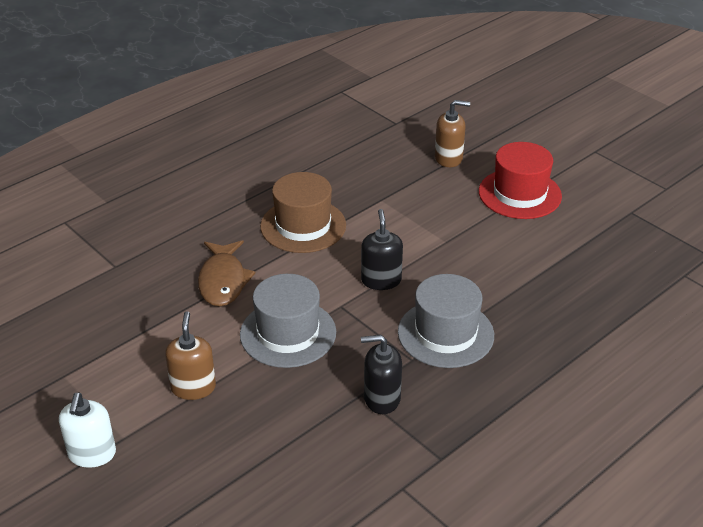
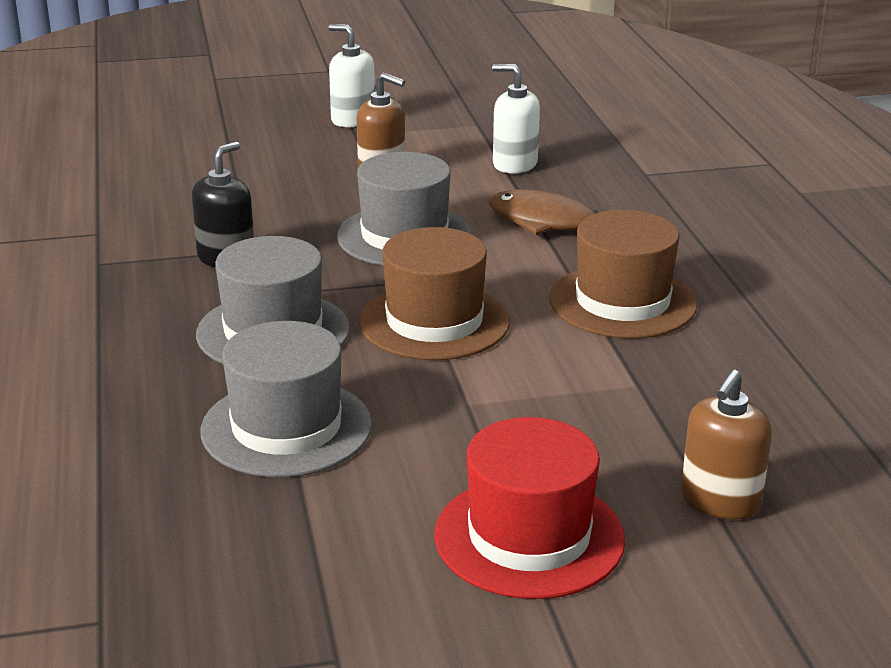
camera: 120 degrees right, 10 degrees down
black soap dispenser [361,209,403,290] -> brown hat [359,227,510,360]
none -> grey hat [200,321,372,477]
none -> white soap dispenser [492,64,540,173]

